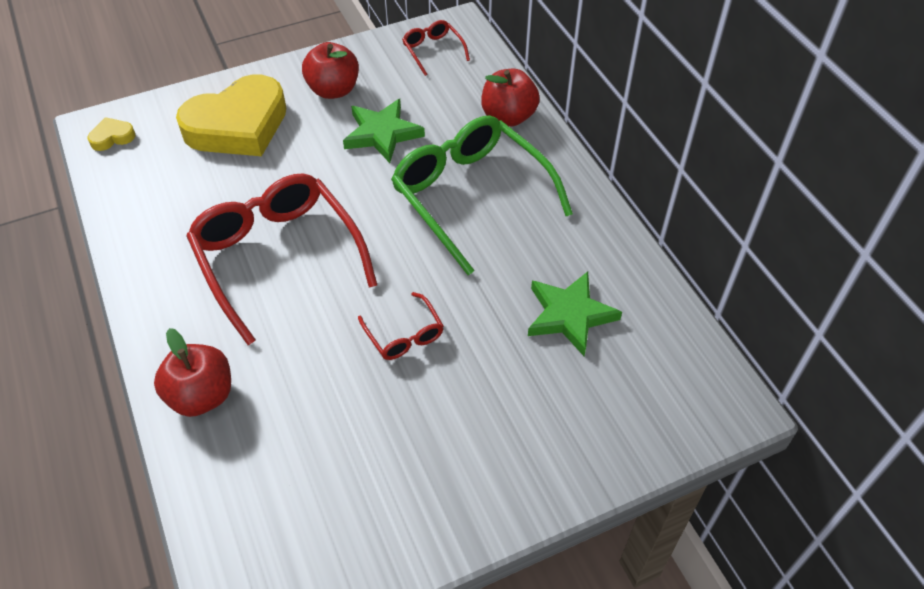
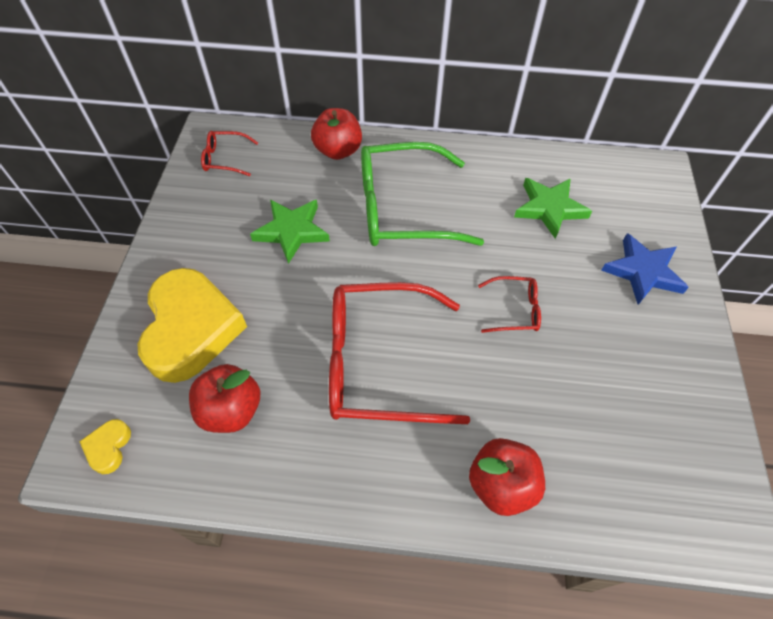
camera: 60 degrees left, 5 degrees up
red apple [302,42,359,99] -> red apple moved to [189,364,260,433]
none -> blue star [601,233,689,305]

